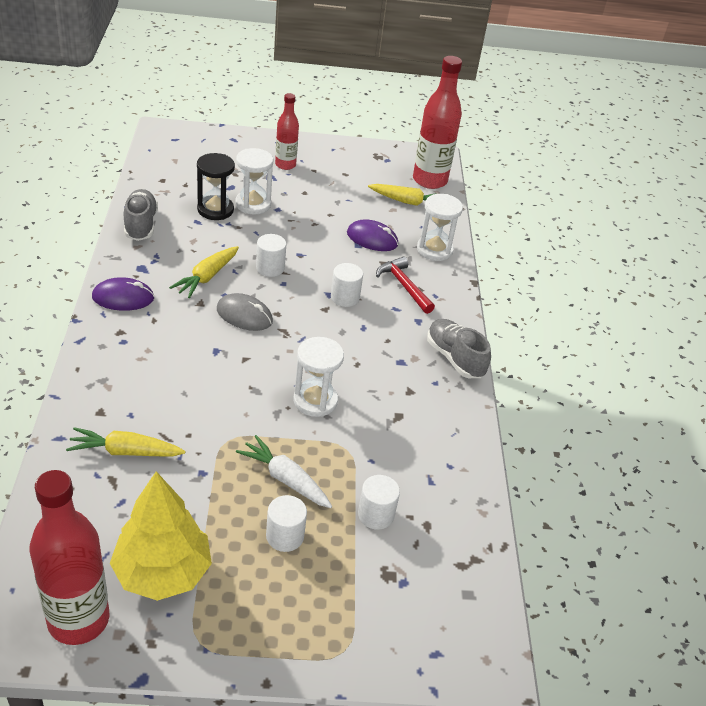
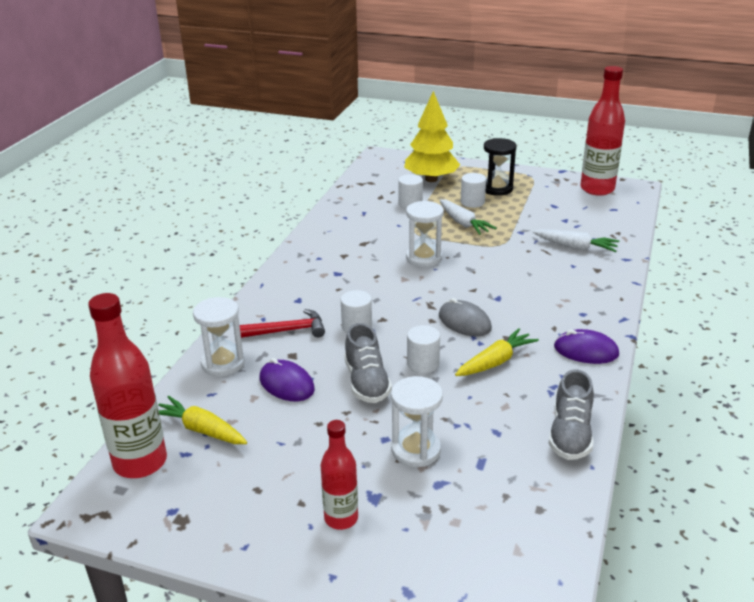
camera: 155 degrees left, 10 degrees down
yellow carrot [66,427,185,457] -> white carrot [533,229,619,252]
yellow tree [110,471,212,601] -> yellow tree moved to [404,91,460,182]
black hourglass [197,153,235,220] -> black hourglass moved to [484,138,516,196]
red hammer [376,256,435,314] -> red hammer turned 90 degrees counterclockwise [240,309,325,338]
grey shoe [427,319,491,378] -> grey shoe moved to [344,323,392,403]

